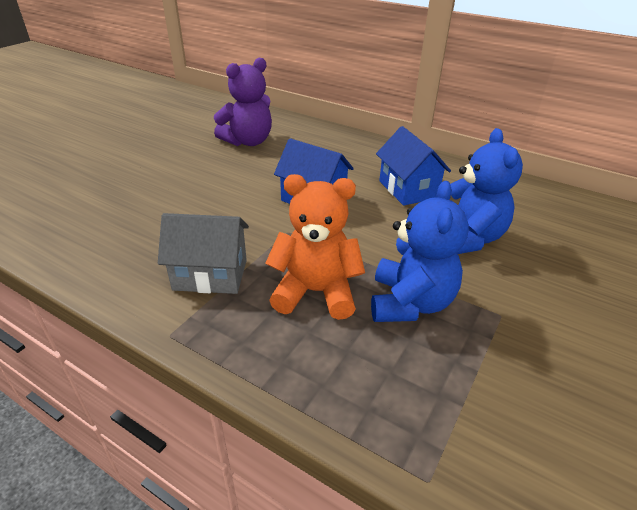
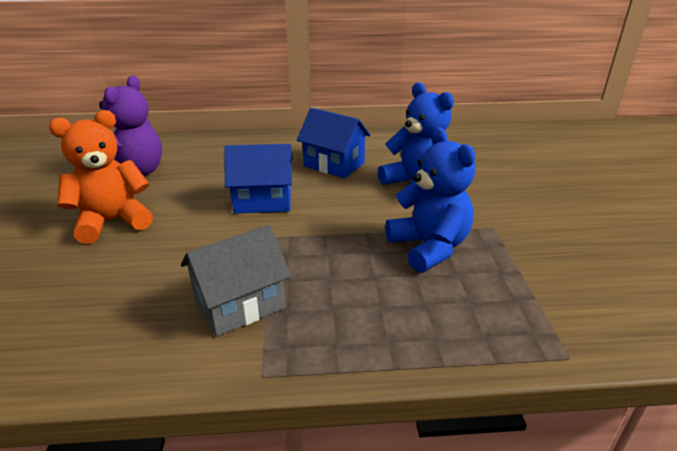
camera: 35 degrees left, 5 degrees down
orange teddy bear [265,174,365,320] -> orange teddy bear moved to [49,110,153,244]

